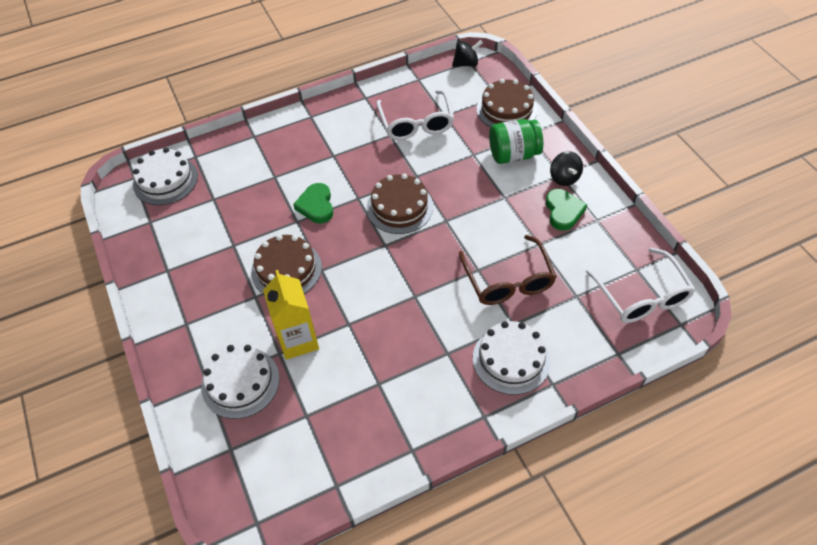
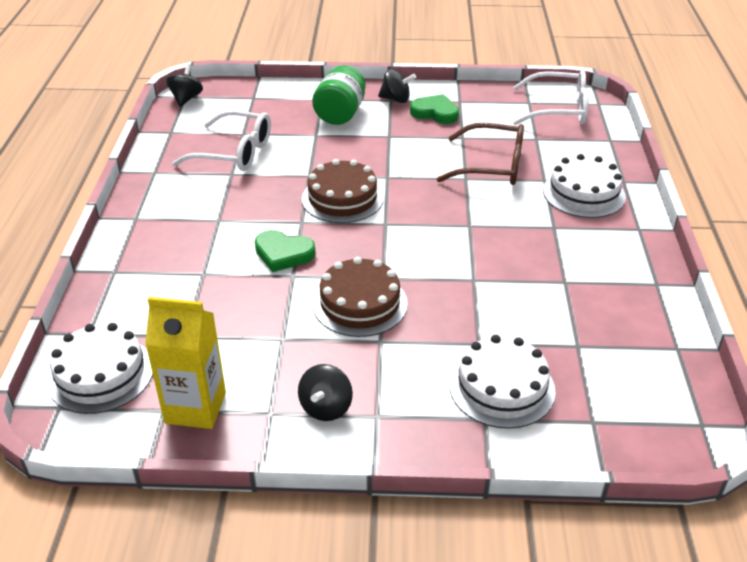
camera: 65 degrees left, 15 degrees down
yellow carton [263,270,319,360] -> yellow carton moved to [145,297,226,429]
brown cake [477,79,538,128] -> none
none -> black spinning top [298,364,353,421]

